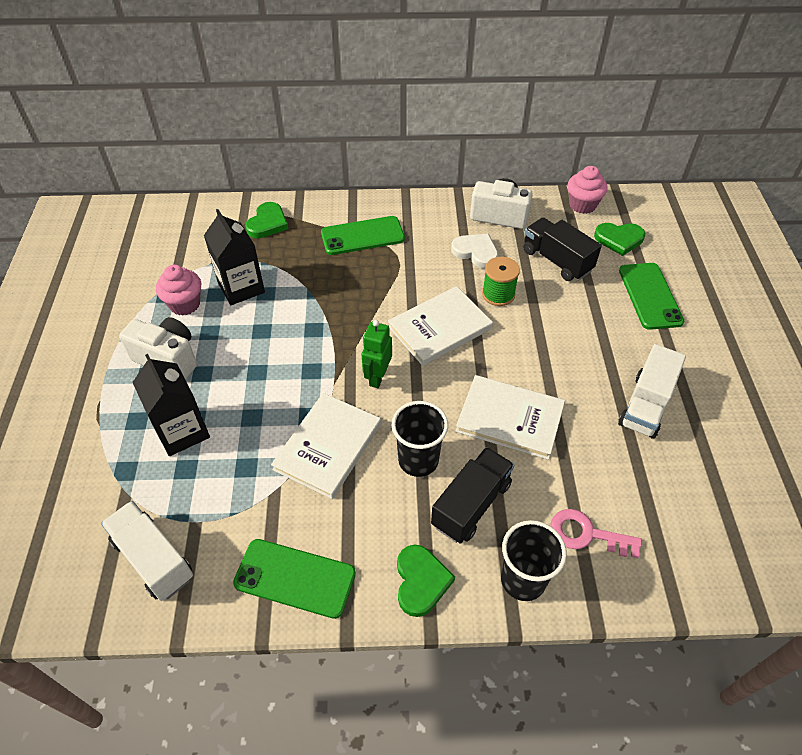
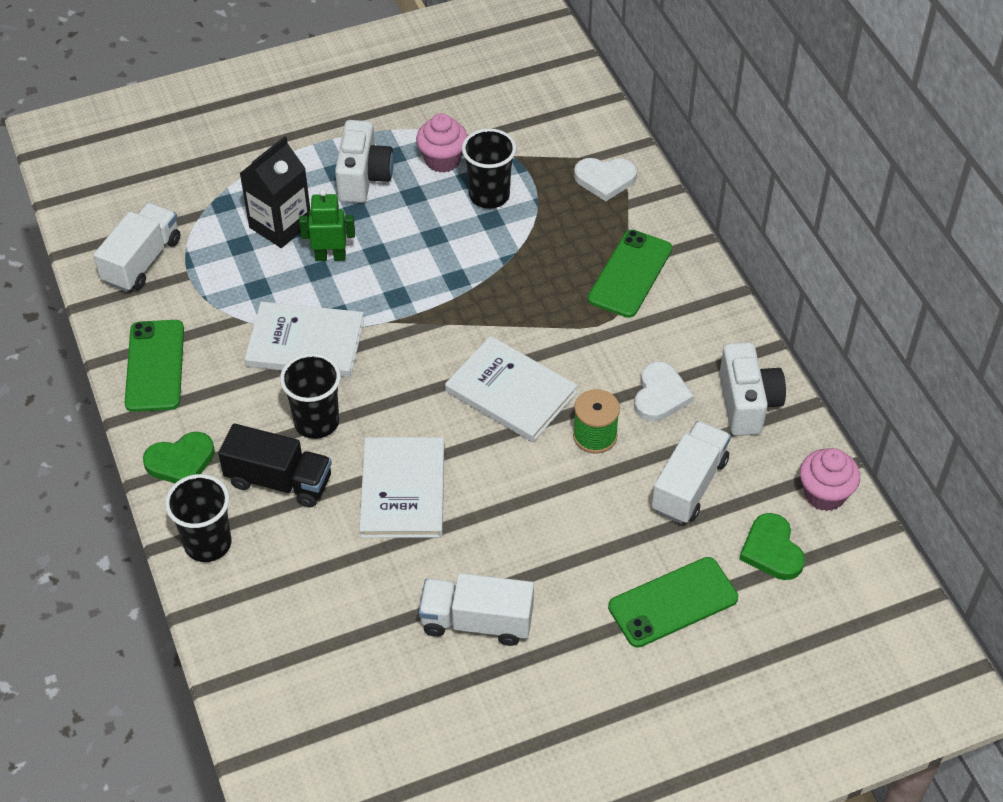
camera: 70 degrees right, 0 degrees up
black carton [204,209,265,305] -> black cup [462,128,516,209]
green heart [245,202,288,238] -> white heart [574,158,637,201]
green phone [321,216,405,255] -> green phone turned 60 degrees clockwise [588,230,672,318]
green robot [362,320,392,388] -> green robot moved to [299,189,355,261]
black truck [523,218,602,281] -> white truck [652,421,731,524]
pink key [550,509,642,558] -> none

